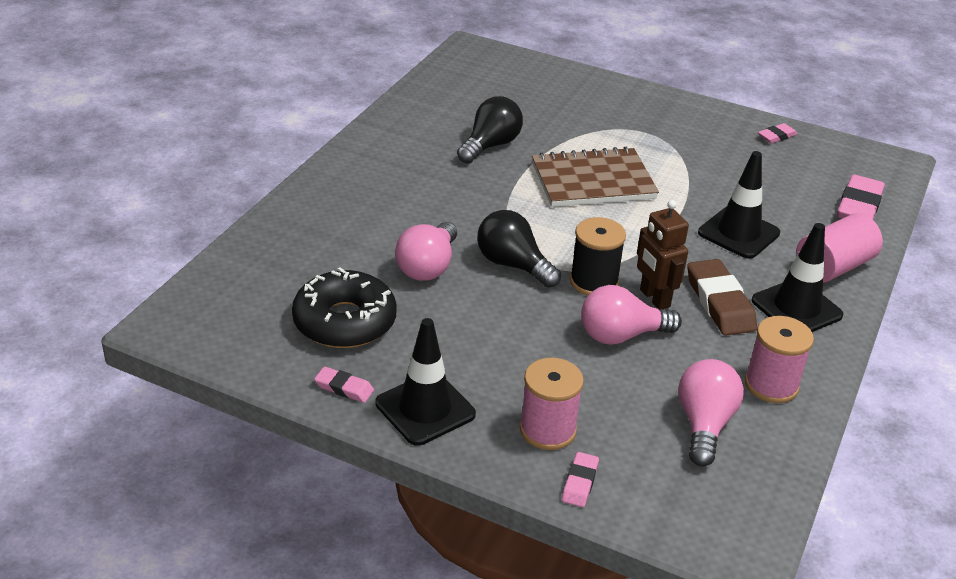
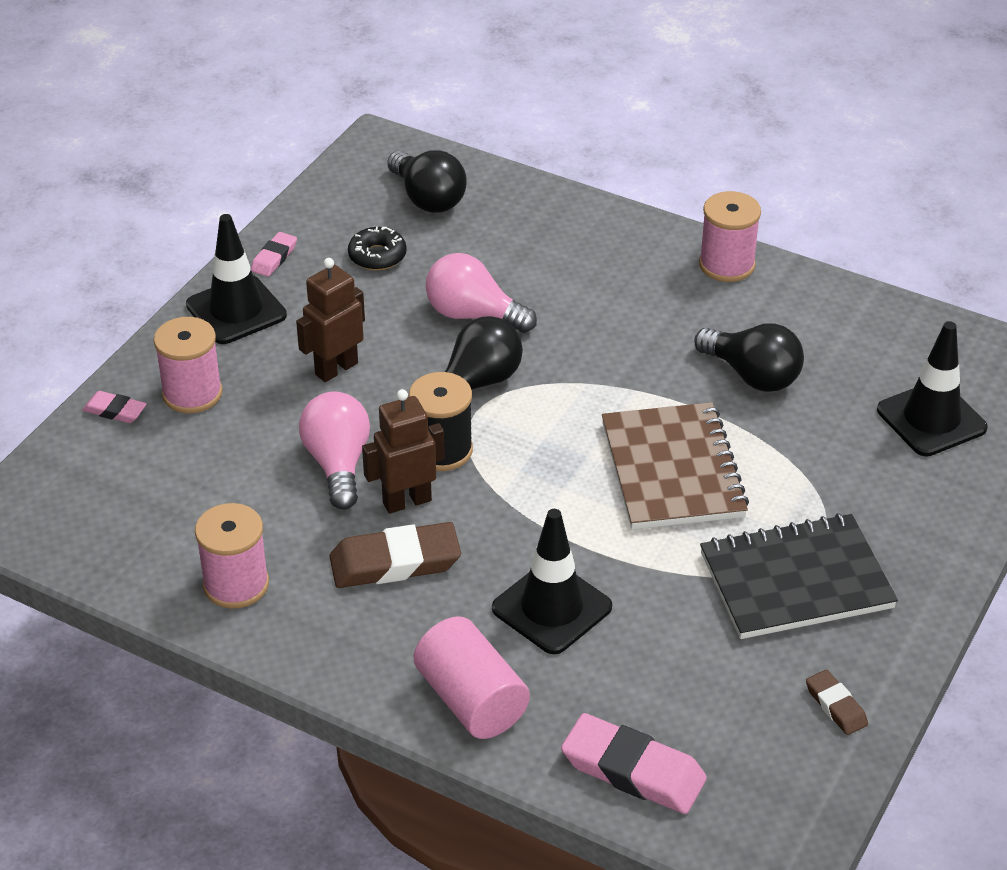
camera: 95 degrees right, 5 degrees up
black donut [292,267,397,348] -> black donut [348,227,407,270], size x0.53
pink light bulb [678,359,744,467] -> none
black traffic cone [752,223,843,332] -> black traffic cone moved to [877,321,988,457]
pink eraser [758,123,797,144] -> brown eraser [806,670,868,735]
none -> brown robot [296,258,365,382]
none -> black light bulb [387,150,467,213]
none -> pink spool [699,191,761,282]
none -> black notebook [700,513,898,639]

